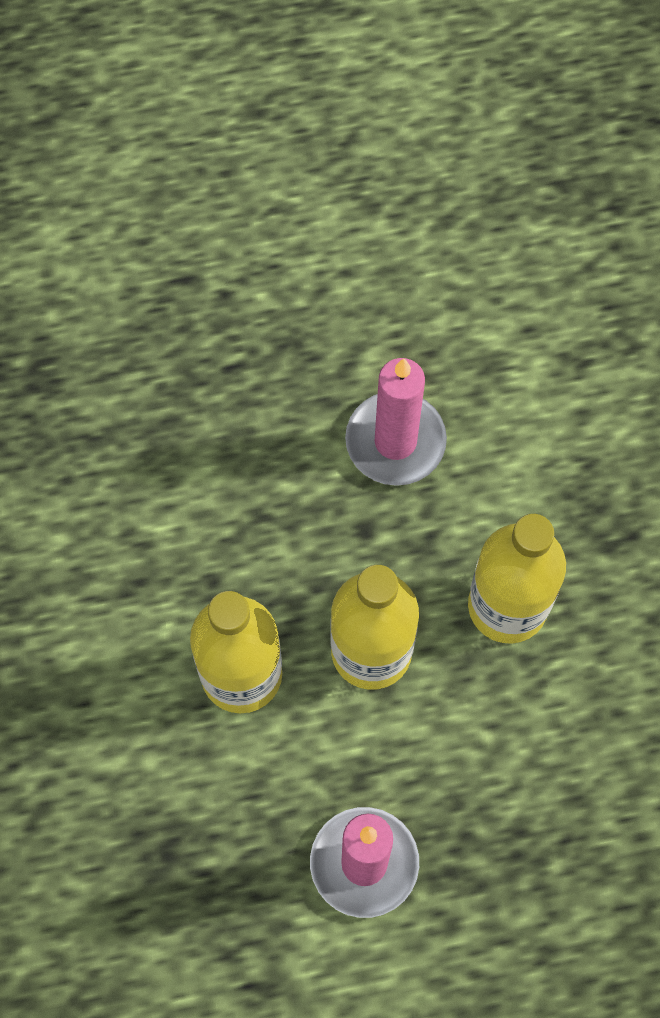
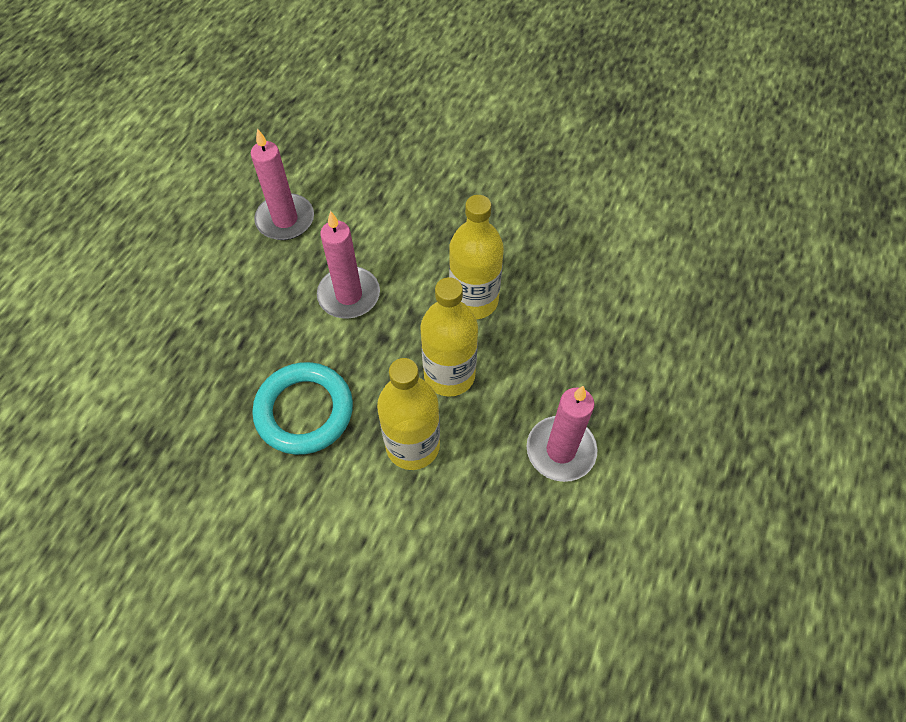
camera: 55 degrees left, 10 degrees down
none -> pink candle [251,128,314,240]
none -> turquoise ring [252,362,353,455]

